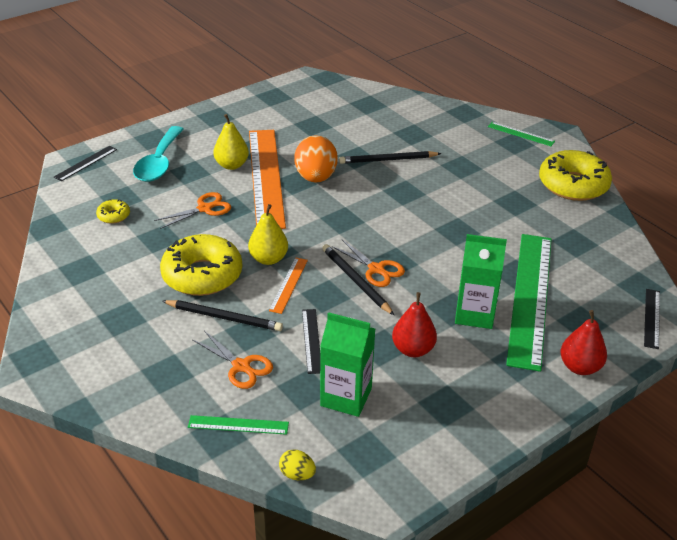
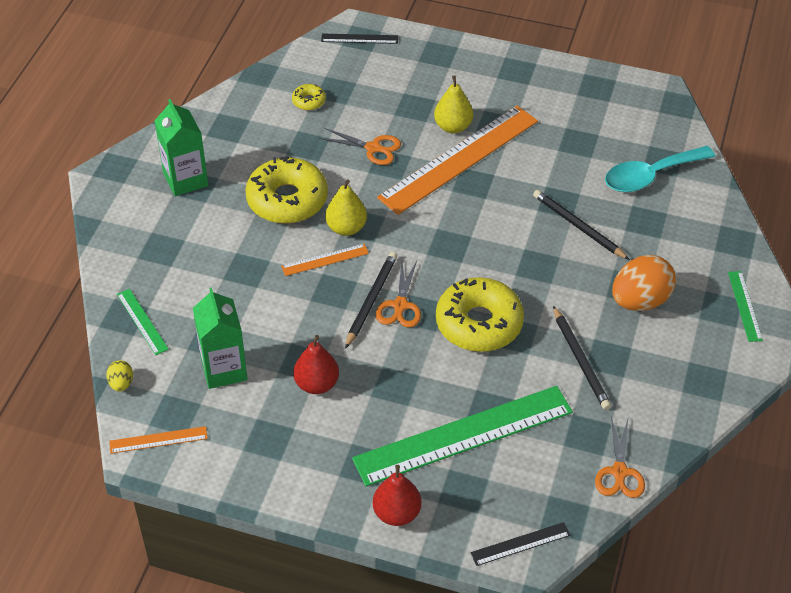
camera: 55 degrees right, 10 degrees up
turquoise spoon [133,126,184,182] -> turquoise spoon moved to [605,146,715,192]
black pencil [162,300,283,331] -> black pencil moved to [553,306,611,410]
orange scissors [193,331,273,389] -> orange scissors moved to [595,416,645,498]
orange egg [295,135,338,183] -> orange egg moved to [612,255,676,311]
black ruler [302,309,320,374] -> none
green carton [455,234,507,329] -> green carton moved to [154,99,208,196]
yellow donut [539,150,612,201] -> yellow donut moved to [436,277,524,352]
none -> orange ruler [109,426,208,454]

